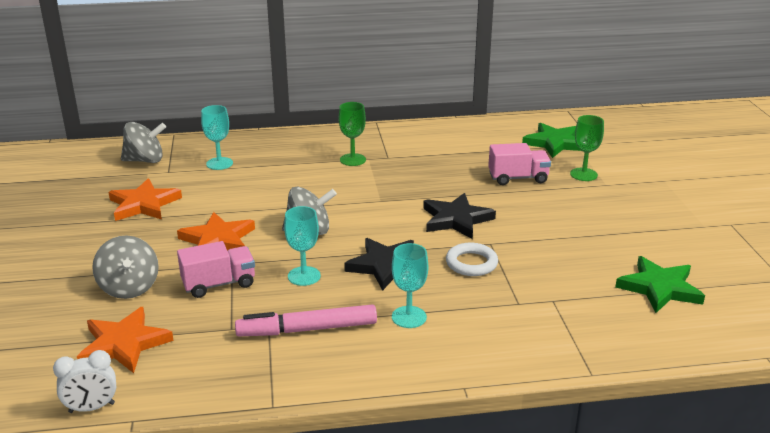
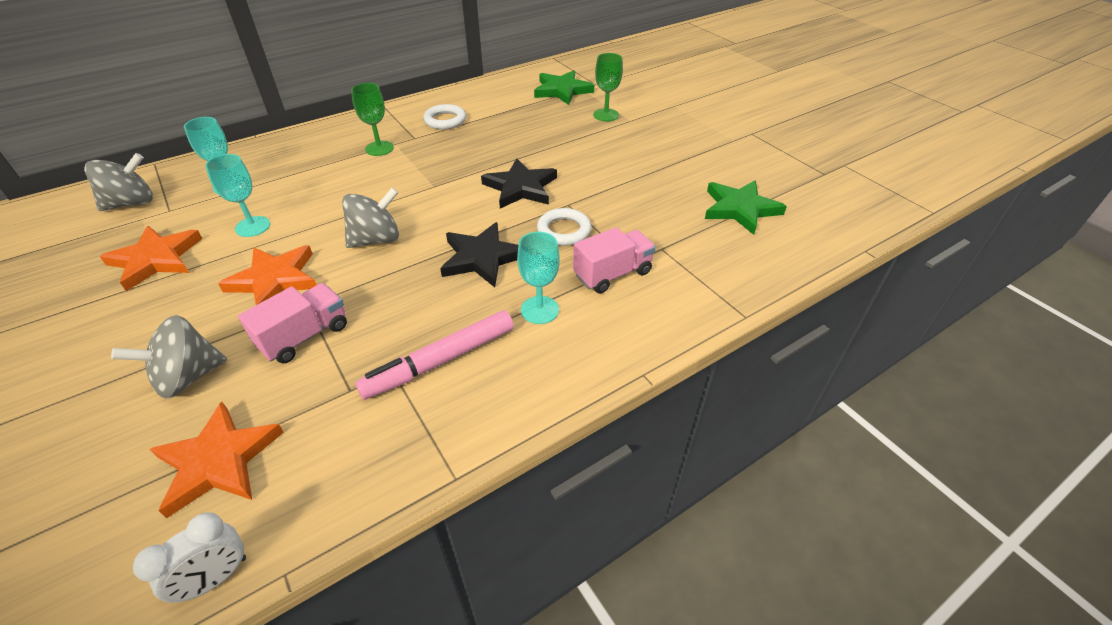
camera: 25 degrees left, 15 degrees up
grey spinning top [92,235,159,299] -> grey spinning top turned 105 degrees clockwise [111,315,227,399]
turquoise goblet [284,206,321,286] -> turquoise goblet moved to [205,154,270,237]
pink truck [488,143,551,185] -> pink truck moved to [573,227,656,294]
none -> white ring [423,104,466,130]

